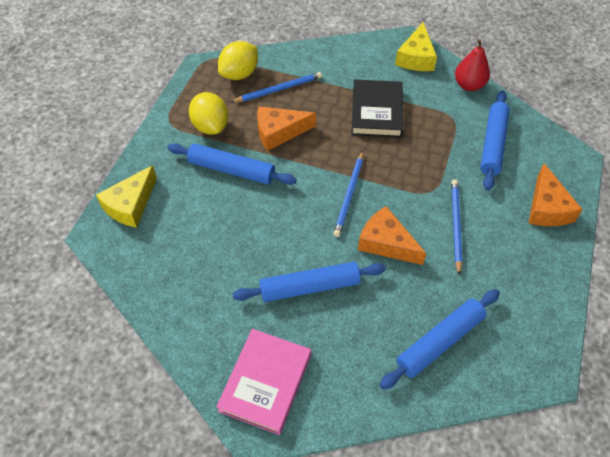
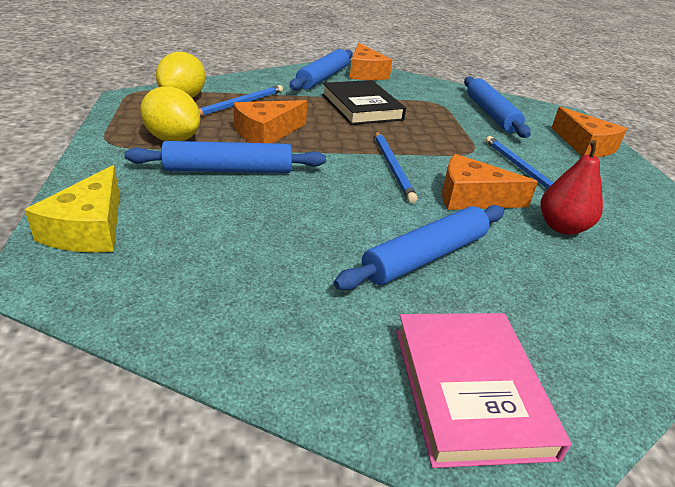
camera: 30 degrees left, 20 degrees down
blue rolling pin [380,289,500,390] -> blue rolling pin moved to [290,49,353,90]
yellow cheese [395,22,437,71] -> orange cheese [350,43,392,80]
red pear [455,39,490,91] -> red pear moved to [540,140,603,235]

